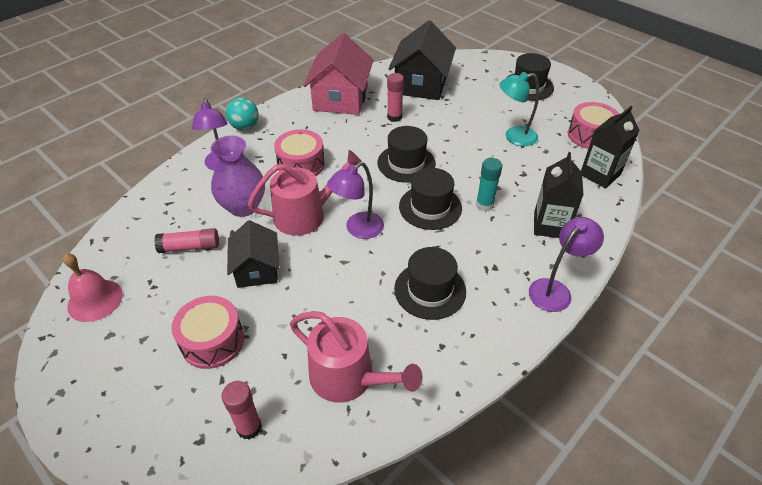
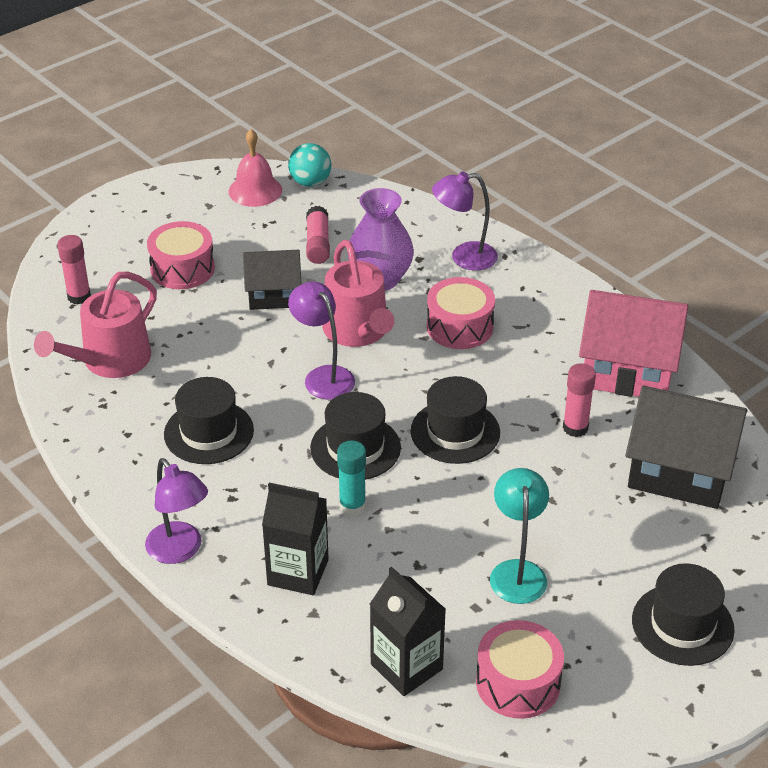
camera: 95 degrees right, 5 degrees down
turquoise ball [226,98,259,130] -> turquoise ball moved to [288,143,331,187]

